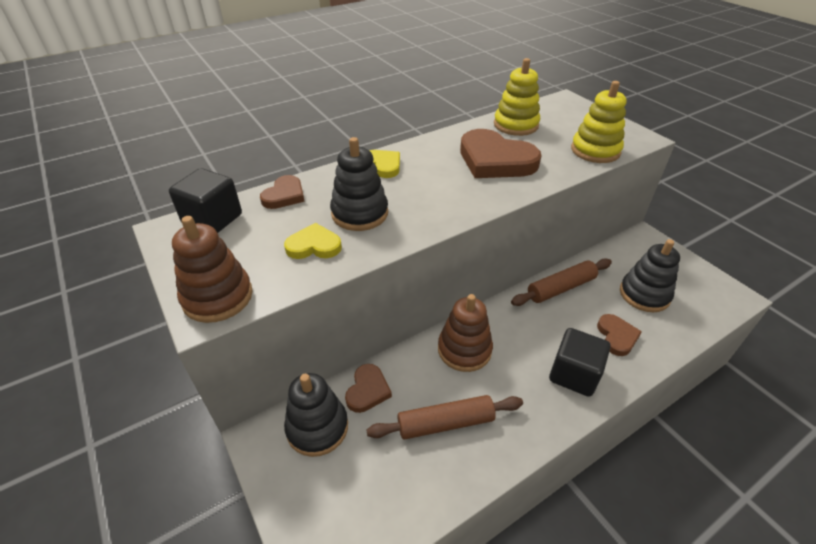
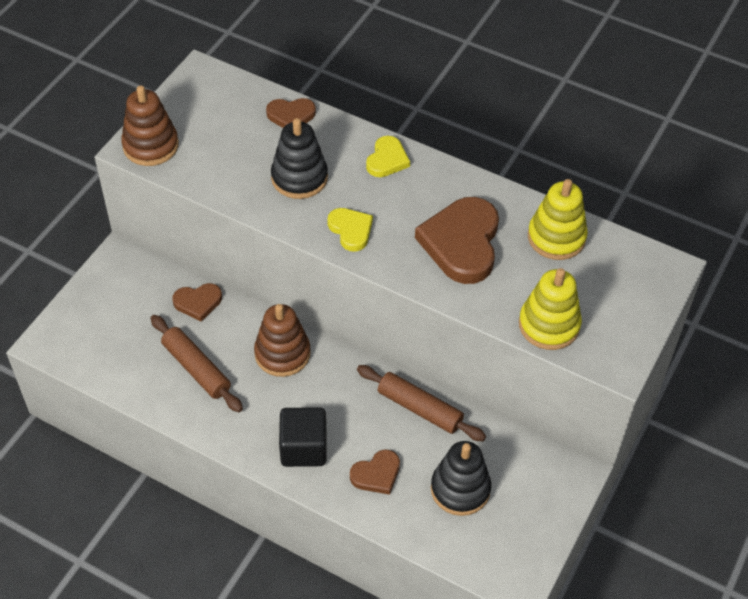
camera: 60 degrees right, 10 degrees up
black cube [169,168,242,233] -> none
yellow heart [284,223,342,259] -> yellow heart moved to [327,208,373,251]
black stacking toy [284,373,348,457] -> none

